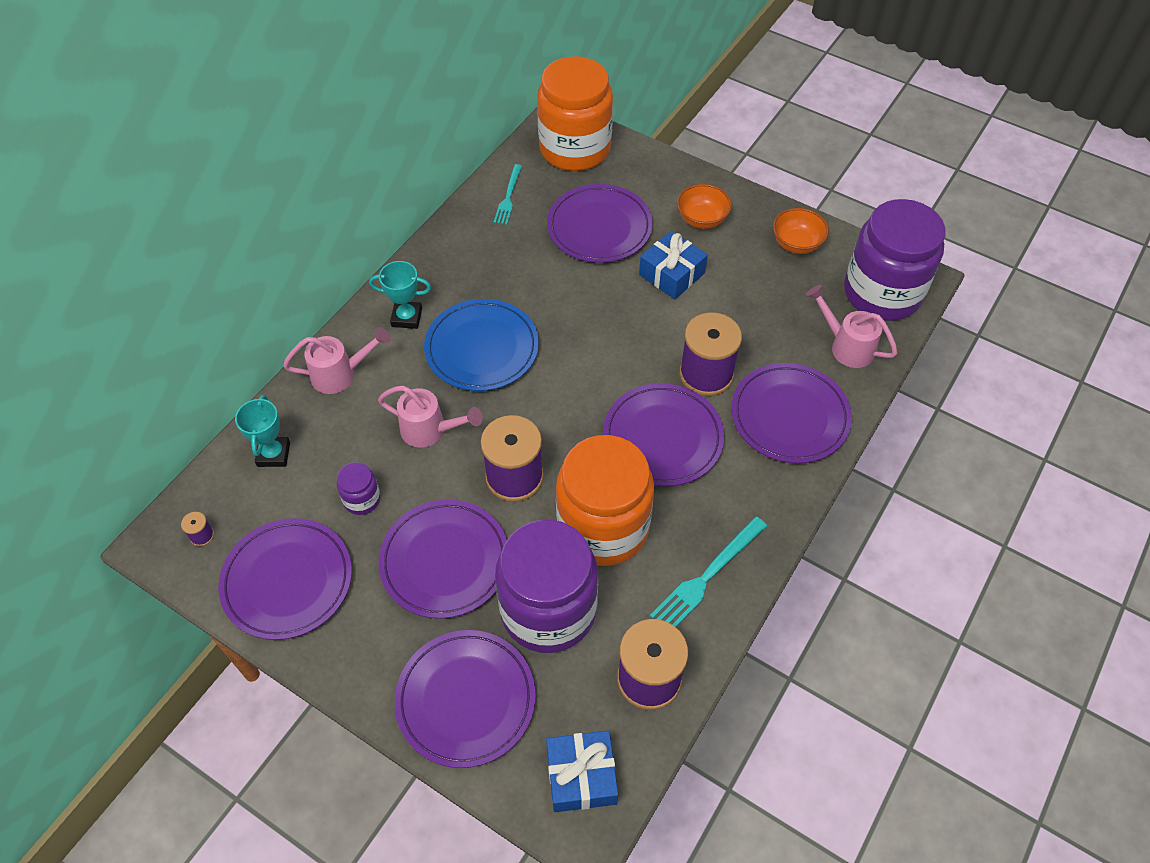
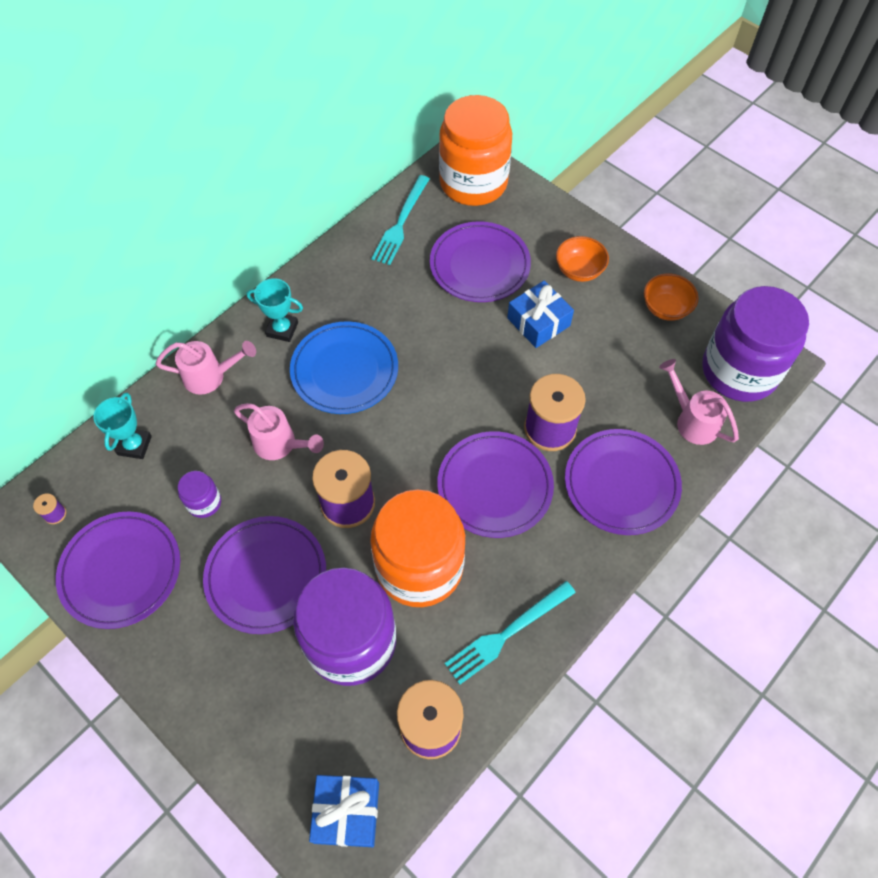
camera: 10 degrees right, 5 degrees up
purple plate [395,630,536,768] -> none
turquoise fork [494,164,522,225] -> turquoise fork [371,175,430,265], size x1.52

